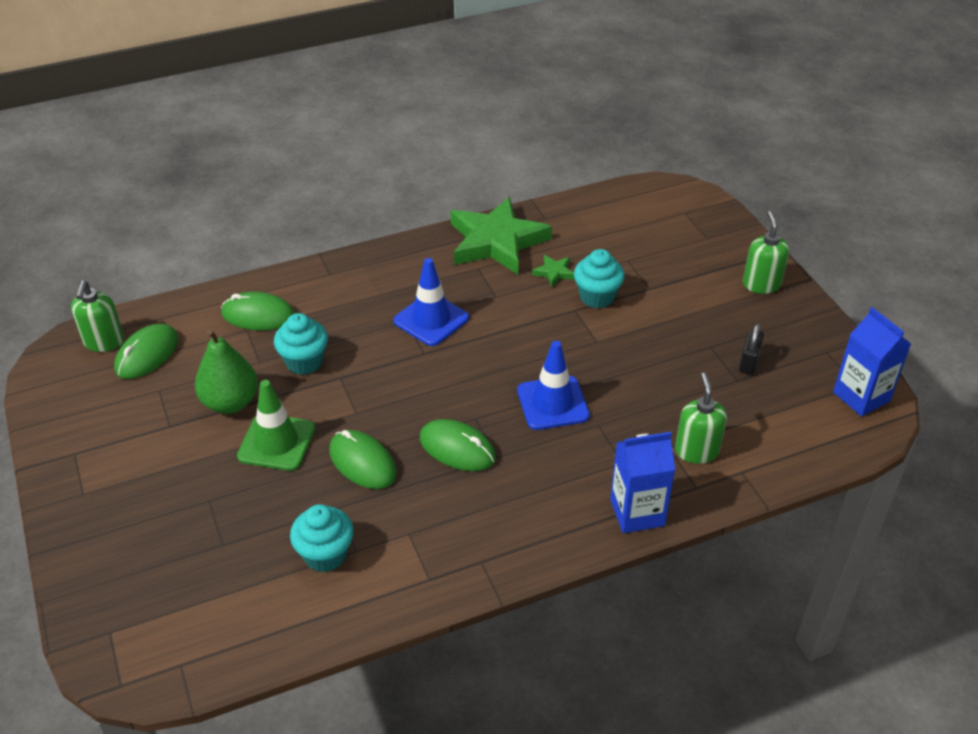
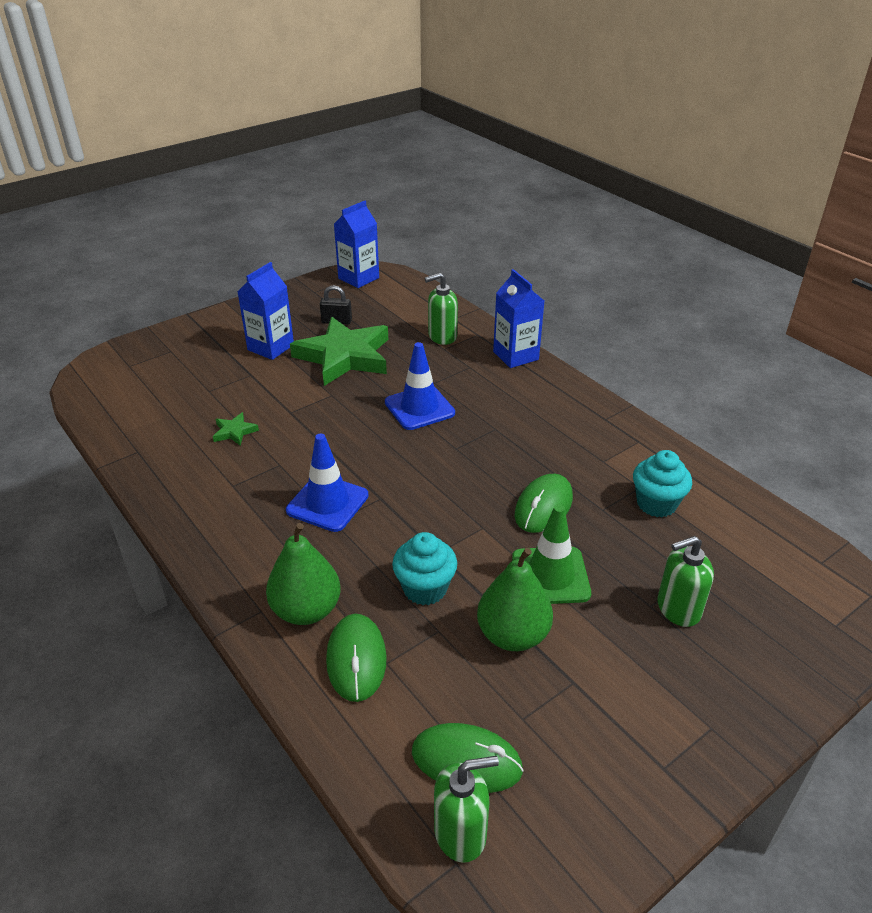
camera: 105 degrees left, 5 degrees down
green mouse [420,419,496,471] -> none
green star [451,197,552,275] -> green star moved to [290,317,388,386]
turquoise cupcake [574,249,625,308] -> none
green soap dispenser [743,211,789,294] -> green soap dispenser moved to [657,536,714,627]
none -> blue carton [237,262,294,360]
none -> green pear [266,523,341,625]

